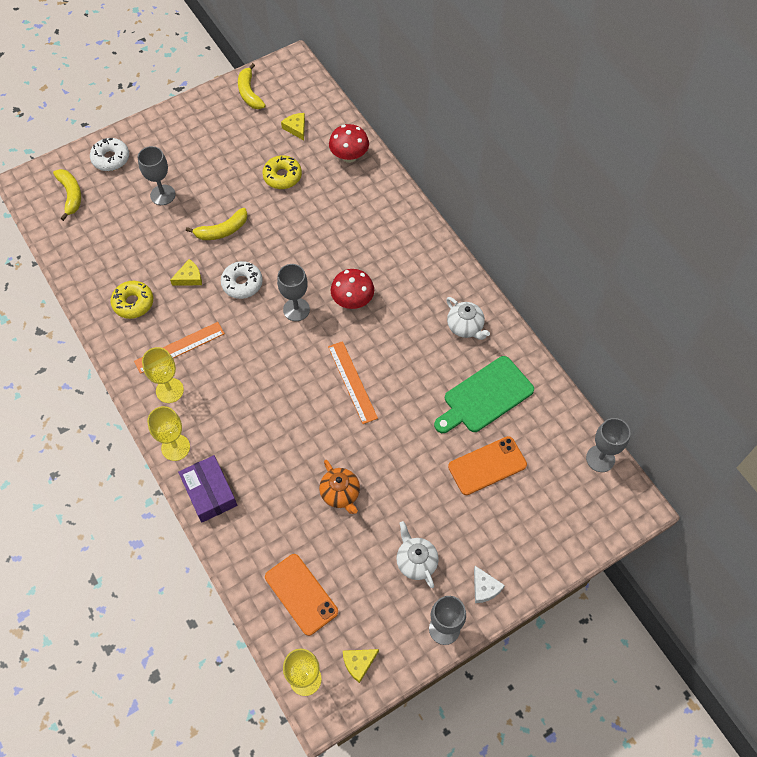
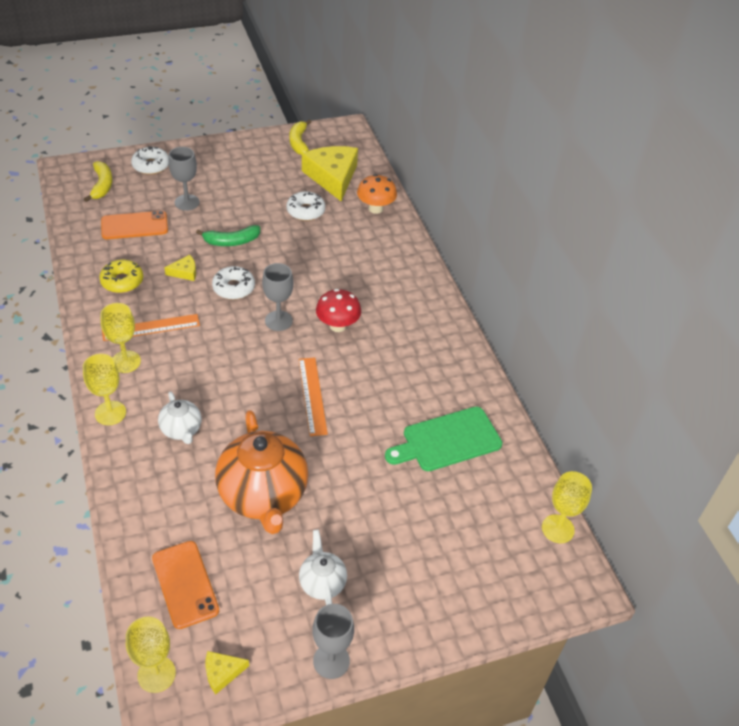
camera: 10 degrees right, 15 degrees down
purple box [178,455,237,522] -> none
yellow banana [186,208,248,240] -> green banana [196,225,260,246]
yellow donut [262,155,302,189] -> white donut [286,191,325,221]
yellow cheese [281,113,305,140] -> yellow cheese [302,146,358,201], size x2.27
orange teapot [319,460,360,514] -> orange teapot [215,410,308,534], size x2.03
red mushroom [329,124,369,163] -> orange mushroom [357,174,397,214]
white teapot [446,297,490,340] -> white teapot moved to [158,391,202,444]
orange phone [448,436,527,495] -> orange phone moved to [101,211,168,239]
white cheese [474,566,505,603] -> none
grey goblet [586,418,630,472] -> yellow goblet [542,471,592,543]

